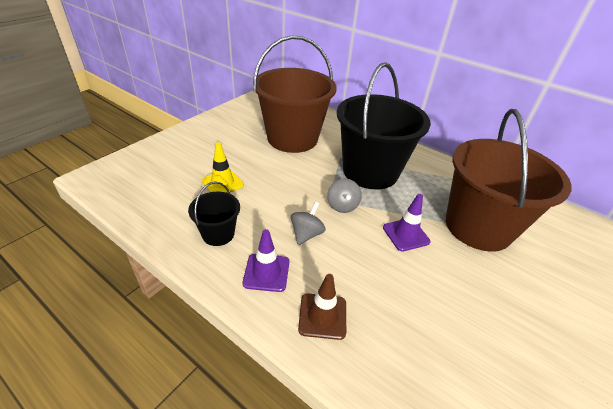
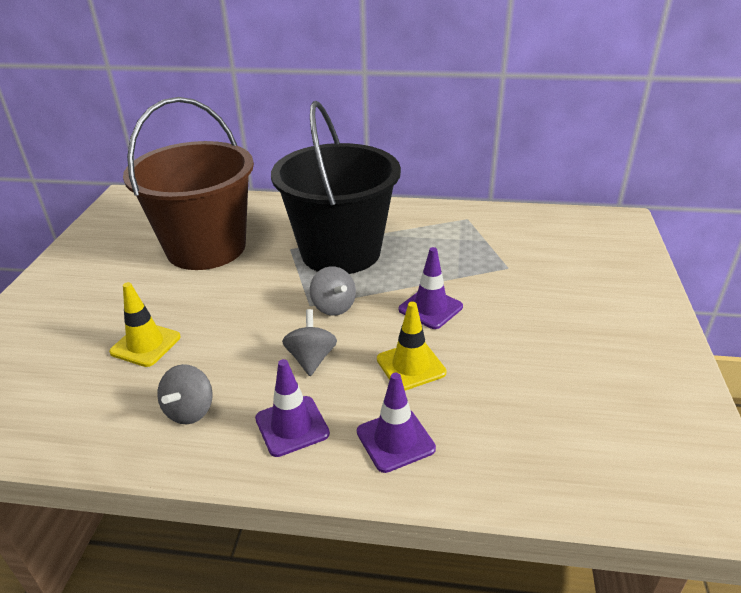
camera: 25 degrees left, 5 degrees down
black bucket [188,182,240,246] -> grey spinning top [157,364,213,424]
brown traffic cone [298,274,346,340] -> purple traffic cone [357,373,436,473]
brown bucket [446,109,572,252] -> none
none -> yellow traffic cone [377,301,447,391]

